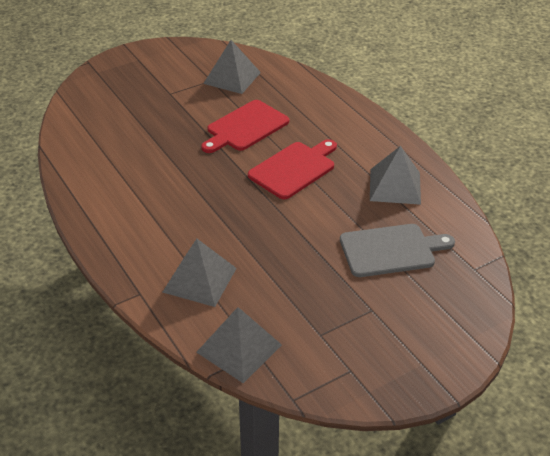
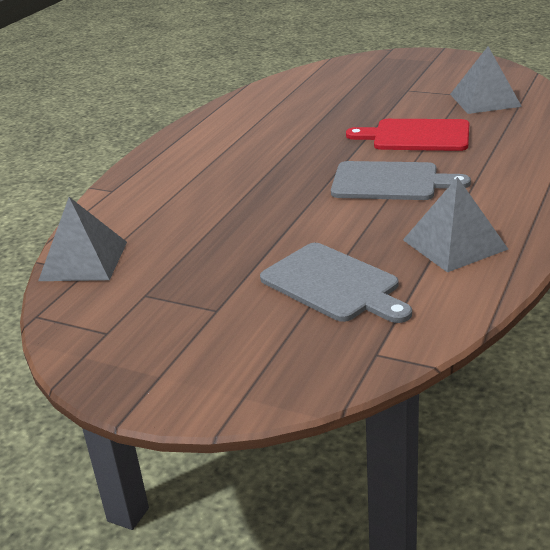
camera: 60 degrees right, 10 degrees down
grey pyramid [163,239,237,307] -> none
red cutting board [248,139,337,199] -> grey cutting board [331,161,471,200]

